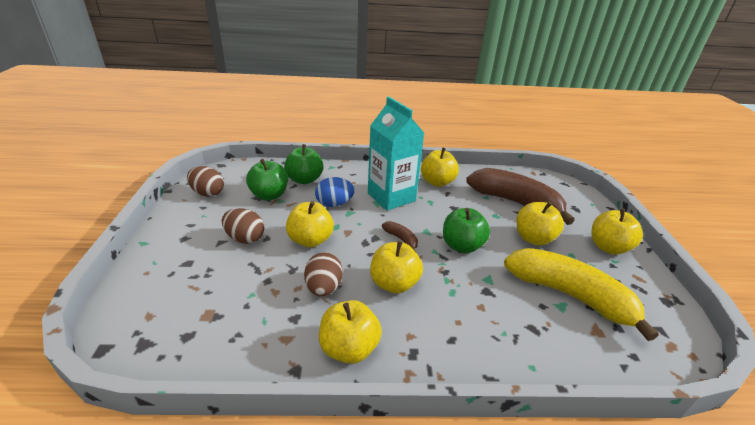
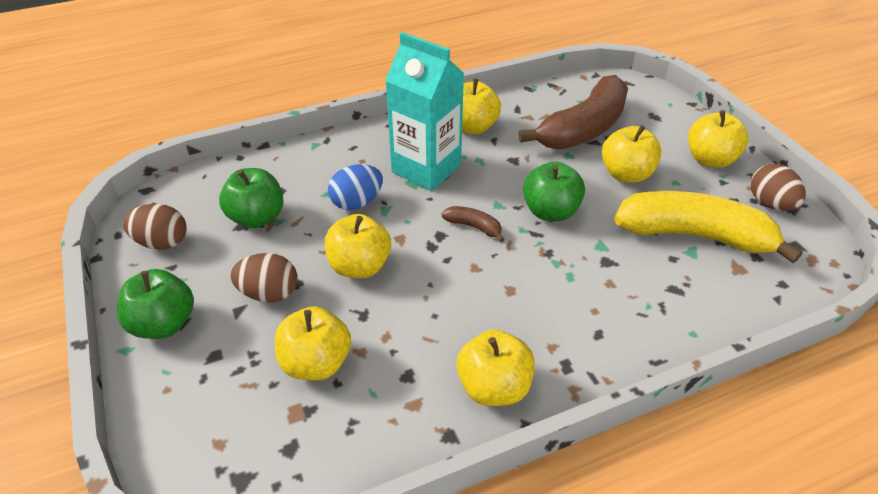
camera: 20 degrees left, 10 degrees up
green apple [284,144,323,184] -> green apple moved to [117,269,194,339]
brown egg [304,252,343,297] -> brown egg moved to [750,163,806,211]
yellow apple [370,241,423,294] -> yellow apple moved to [275,306,351,381]
brown banana [466,168,575,225] -> brown banana turned 120 degrees clockwise [518,75,628,149]

